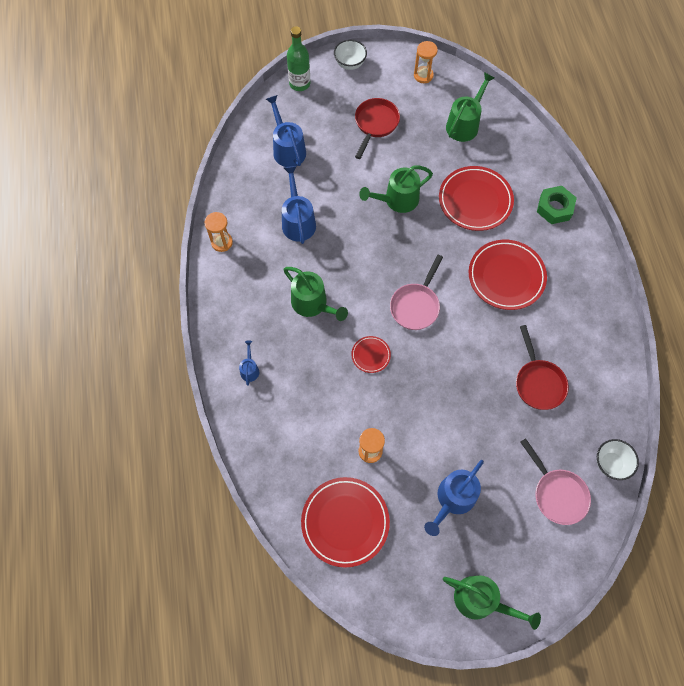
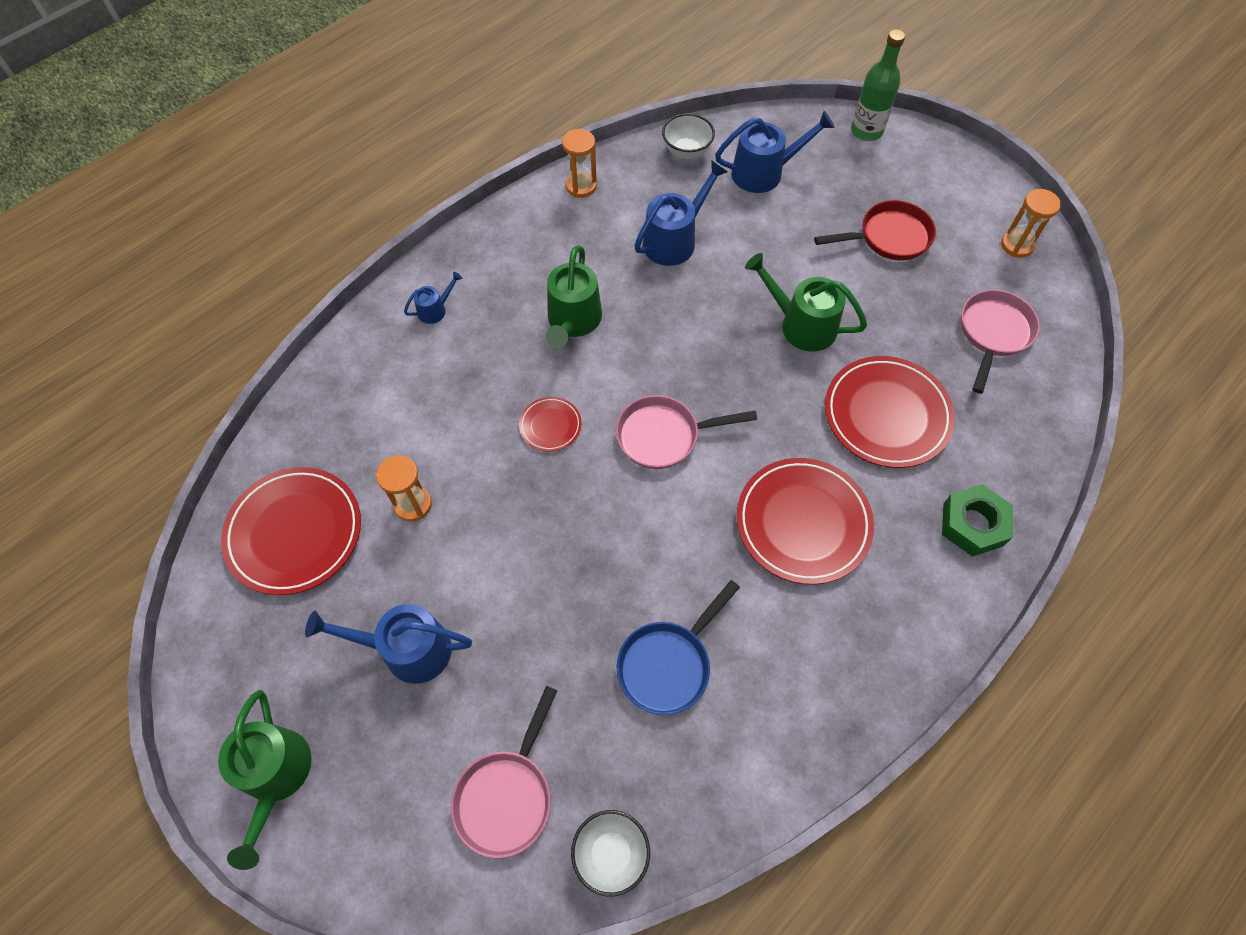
camera: 55 degrees right, 5 degrees down
blue watering can [266,95,306,167] -> blue watering can turned 45 degrees clockwise [715,111,835,193]
white bowl [334,40,367,70] -> white bowl moved to [662,113,715,159]
green watering can [446,72,495,142] -> pink pan [961,290,1040,394]
red pan [516,325,569,410] -> blue pan [617,580,740,715]

